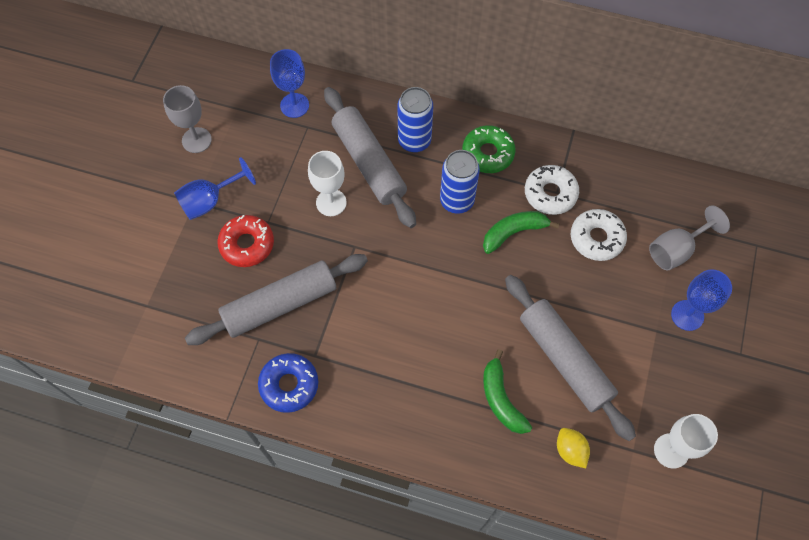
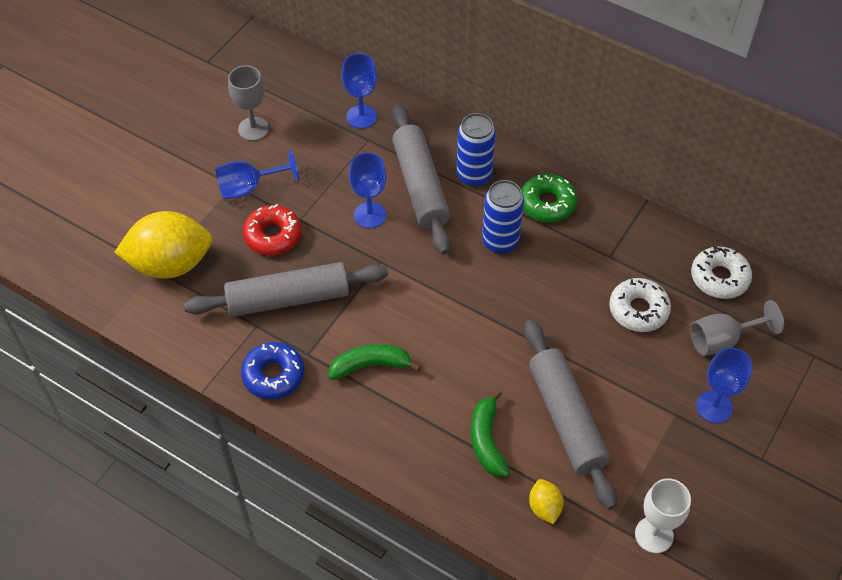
camera: 15 degrees right, 10 degrees down
white goblet [308,151,347,216] -> blue goblet [349,152,387,228]
green banana [483,211,559,254] -> green banana moved to [329,344,421,380]
white donut [525,165,579,215] -> white donut moved to [691,246,752,299]
none -> yellow lemon [114,211,212,279]

